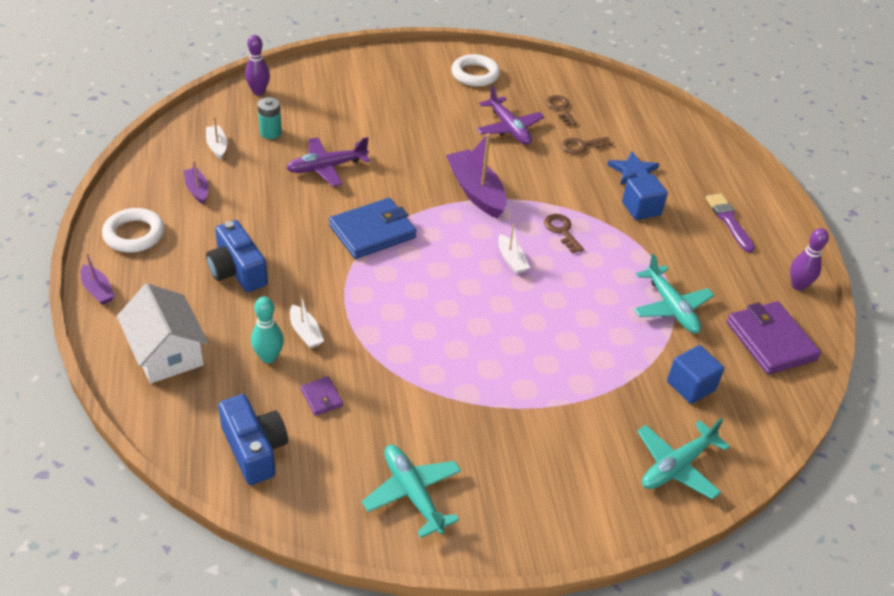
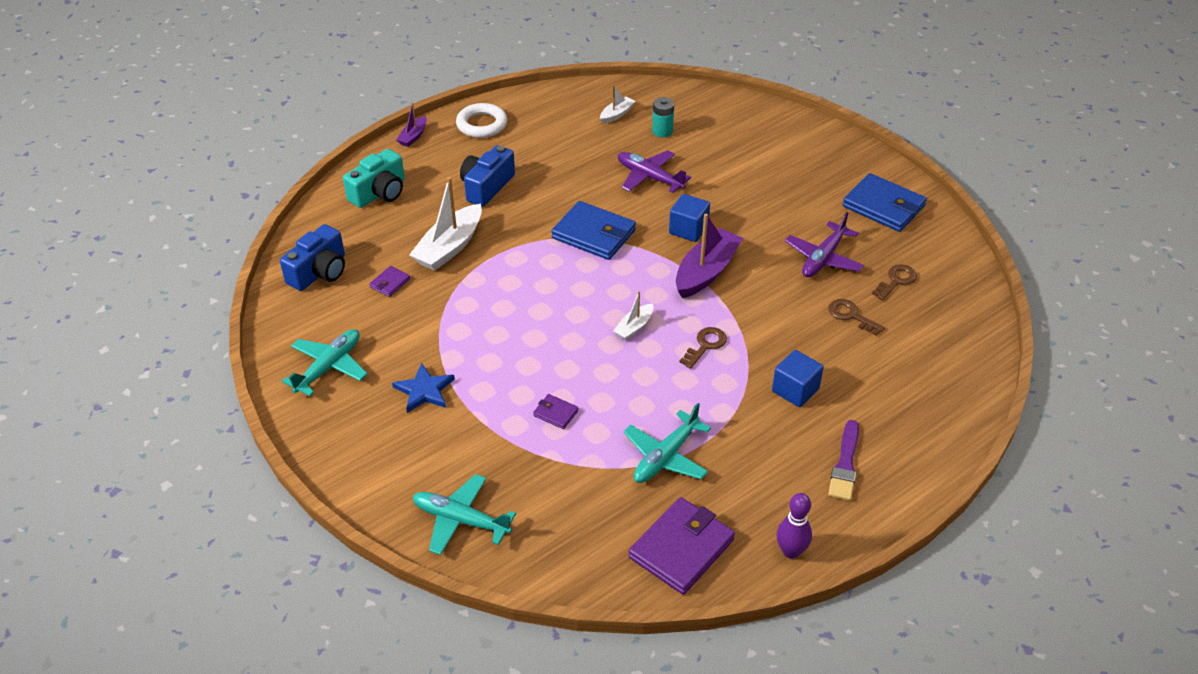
camera: 65 degrees right, 0 degrees up
white house [117,283,208,384] -> turquoise camera [343,149,405,208]
purple boat [183,160,208,205] -> none
purple bowling pin [245,35,270,95] -> none
turquoise bowling pin [251,297,284,363] -> none
white boat [290,295,324,349] -> white boat [409,177,482,271], size x1.93
white ring [451,54,500,87] -> blue wallet [843,173,927,232]
blue star [607,151,659,185] -> blue star moved to [392,363,455,413]
blue cube [667,345,724,404] -> blue cube moved to [669,194,710,242]
purple brush [706,194,755,253] -> purple brush turned 150 degrees clockwise [828,420,859,501]
none -> purple wallet [533,394,579,429]

